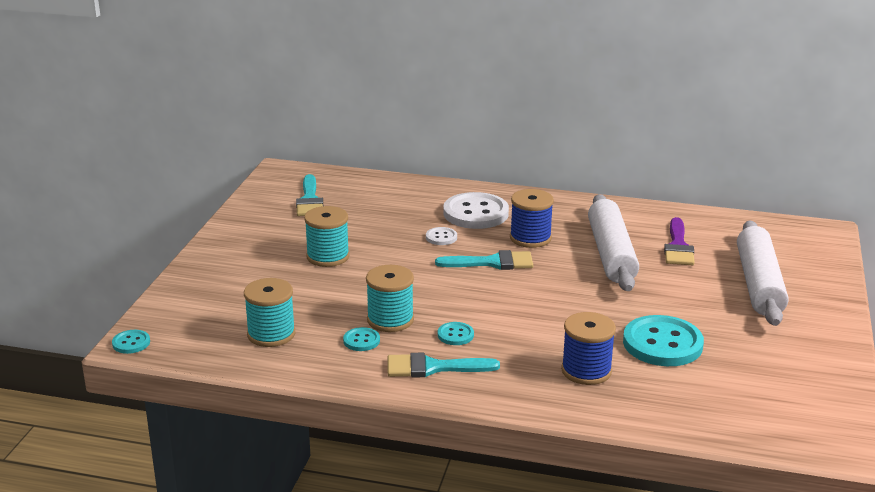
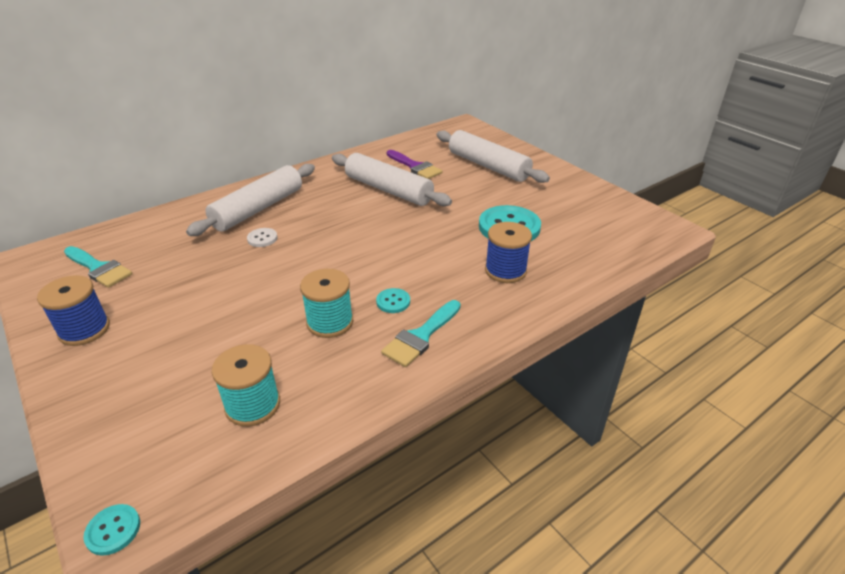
camera: 50 degrees left, 10 degrees up
turquoise spool [304,206,350,267] -> none
turquoise button [343,327,380,351] -> none
turquoise brush [435,250,533,270] -> none
white button [443,192,509,229] -> white rolling pin [186,164,315,236]
blue spool [510,189,554,248] -> blue spool moved to [37,275,110,346]

